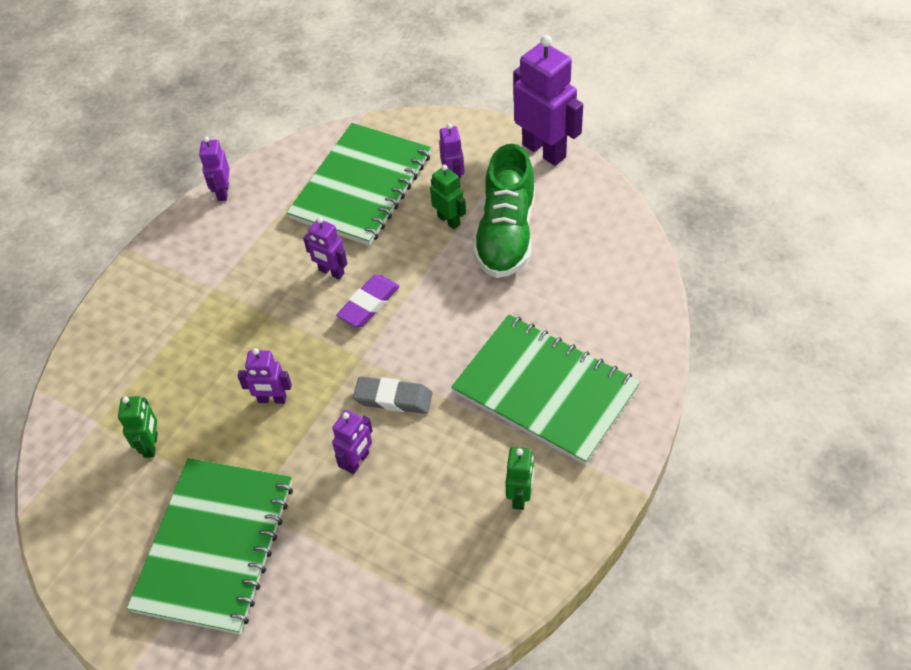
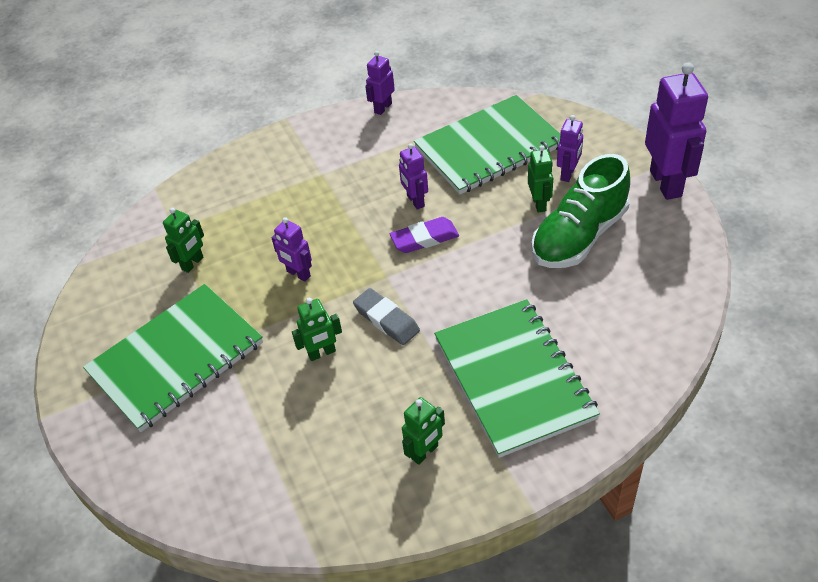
camera: 35 degrees right, 5 degrees down
purple robot [332,410,373,474] -> green robot [292,298,342,361]

